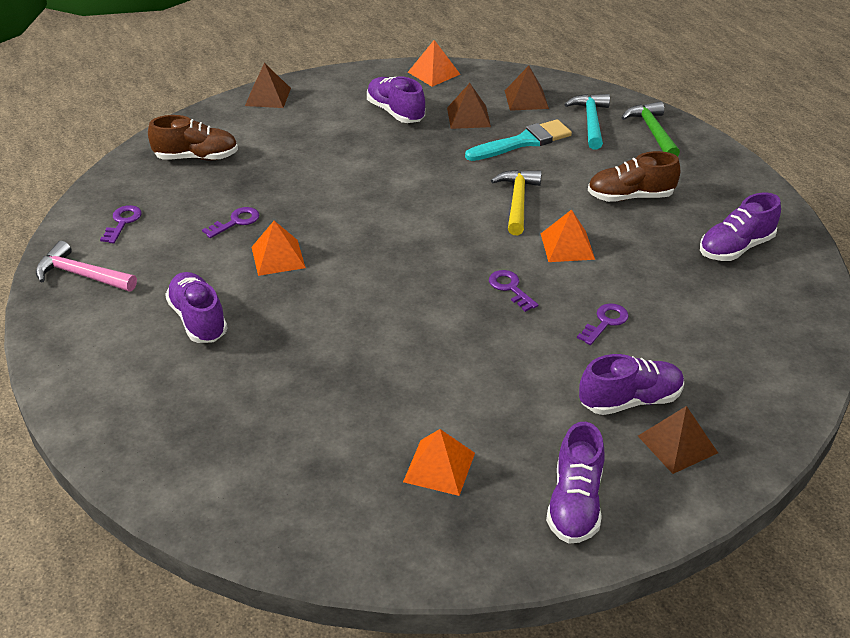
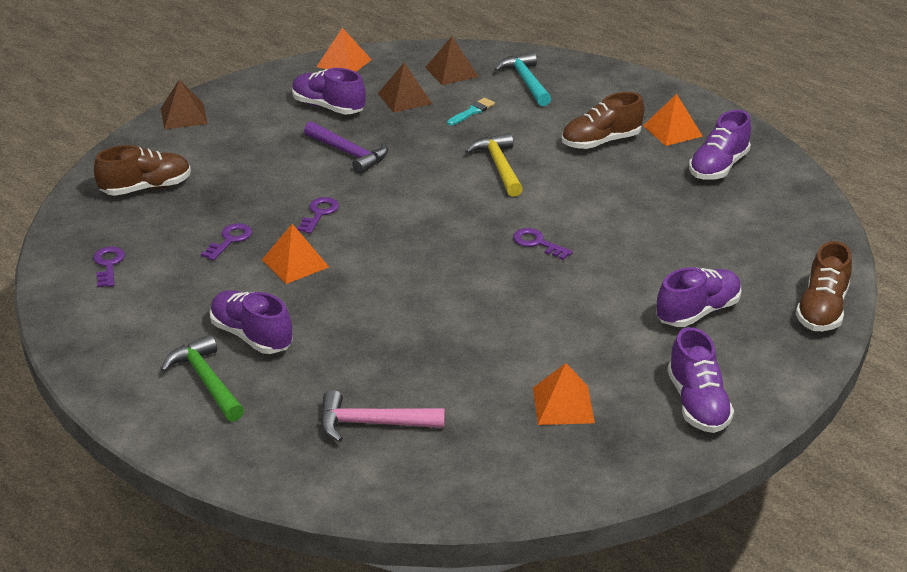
camera: 20 degrees left, 5 degrees down
pink hammer [36,241,137,291] -> pink hammer moved to [320,390,445,442]
turquoise brush [465,119,572,161] -> turquoise brush [447,98,495,126], size x0.52
orange pyramid [541,209,595,262] -> orange pyramid moved to [643,94,703,146]
purple key [577,303,629,345] -> purple key moved to [297,197,339,234]
green hammer [621,101,680,157] -> green hammer moved to [161,335,244,422]
brown pyramid [638,406,718,474] -> none
none -> purple hammer [304,121,388,174]
none -> brown shoe [796,241,852,331]

